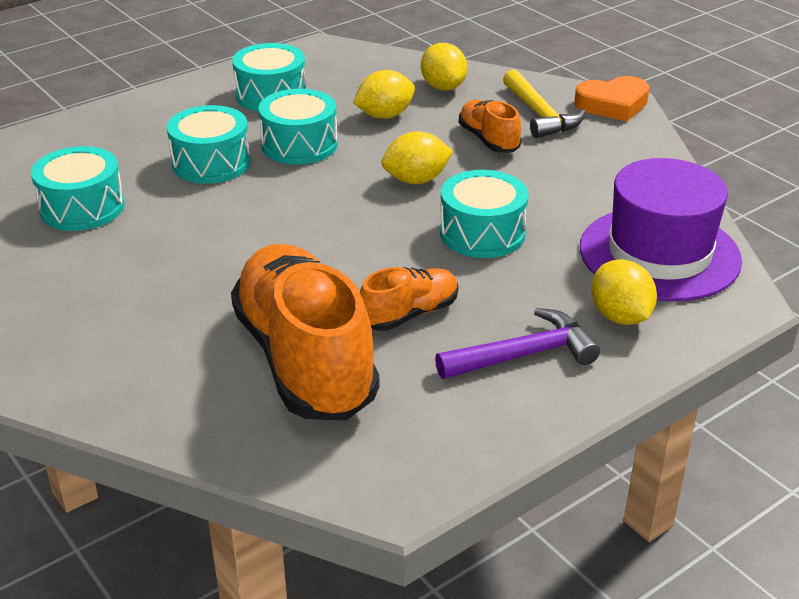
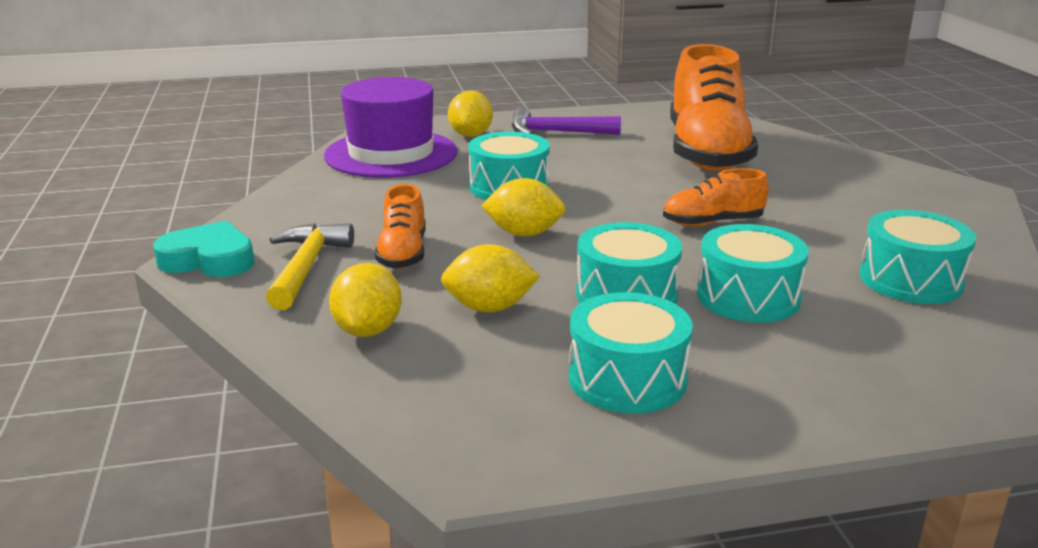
camera: 155 degrees left, 10 degrees down
orange shoe [360,267,458,331] -> orange shoe moved to [663,168,769,226]
orange heart [574,76,650,122] -> turquoise heart [153,221,255,277]

